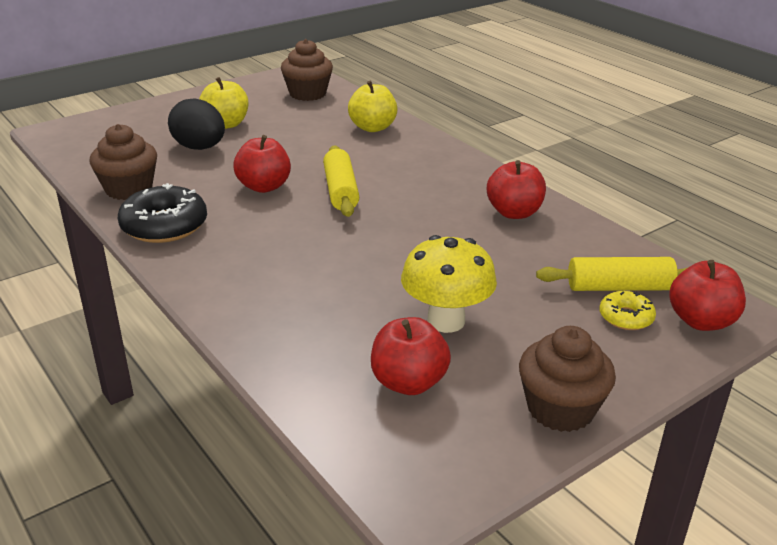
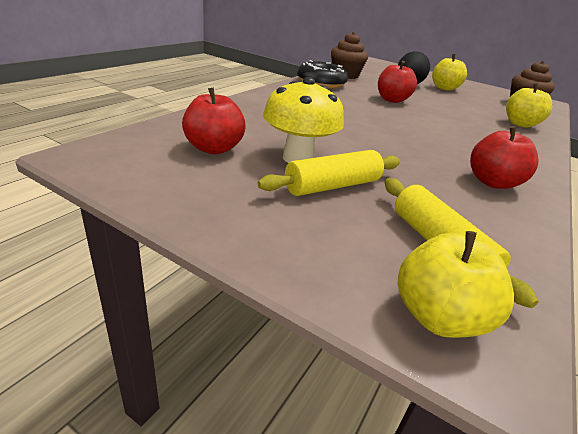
camera: 65 degrees right, 0 degrees up
yellow rolling pin [323,145,359,217] -> yellow rolling pin moved to [258,150,400,196]
brown cupcake [519,326,616,432] -> none
yellow donut [599,291,656,330] -> none
red apple [669,260,746,331] -> yellow apple [398,231,514,338]

